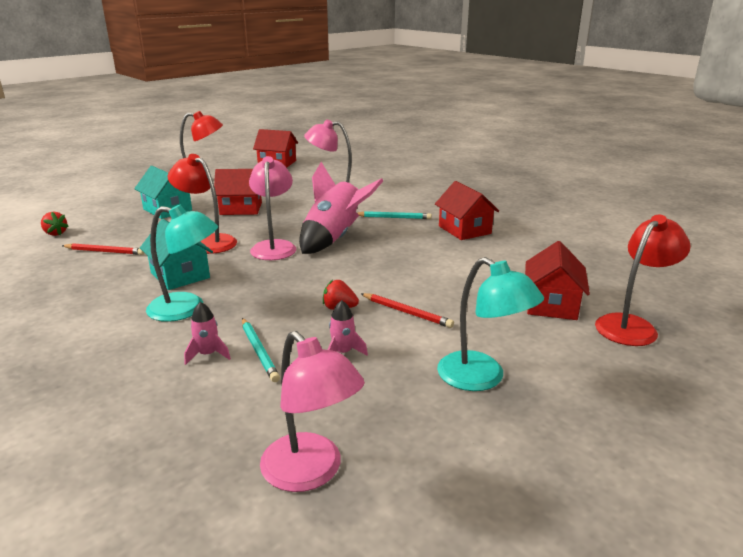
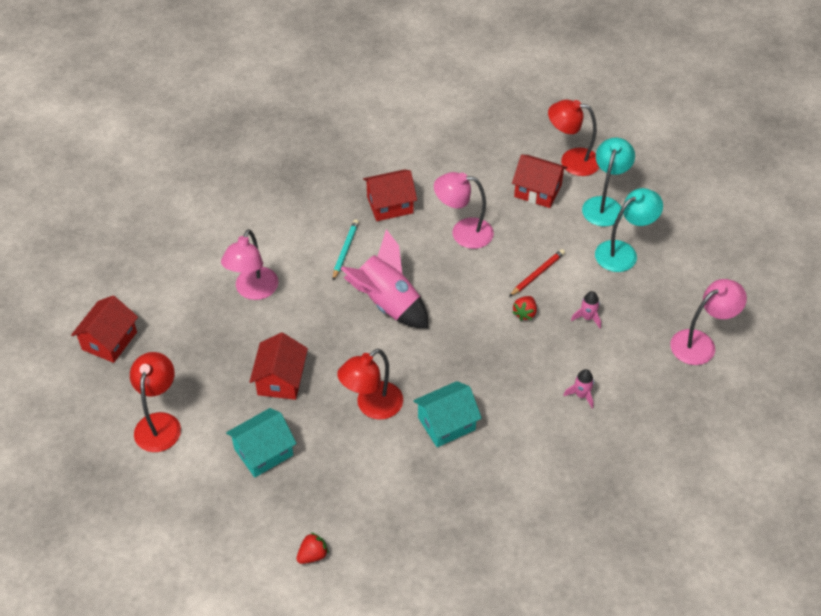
camera: 80 degrees left, 25 degrees up
red pencil [62,243,144,255] -> none
turquoise lamp [146,205,218,322] -> turquoise lamp moved to [582,137,635,226]
turquoise pencil [242,318,280,382] -> none
pink lamp [249,156,296,260] -> pink lamp moved to [434,172,494,249]
red lamp [595,214,691,346] -> red lamp turned 45 degrees counterclockwise [548,100,600,176]

